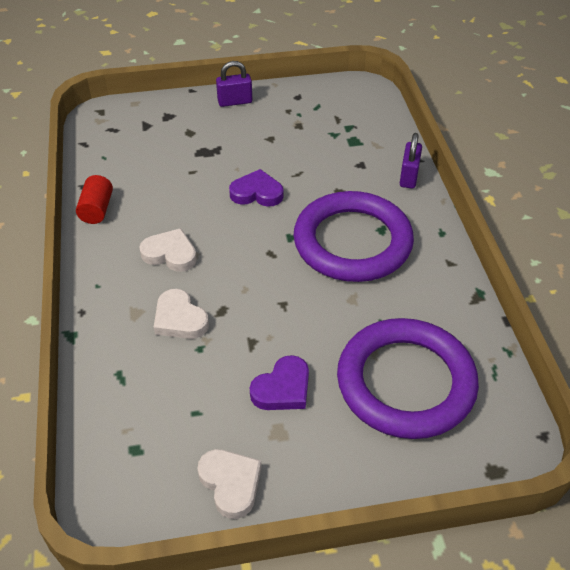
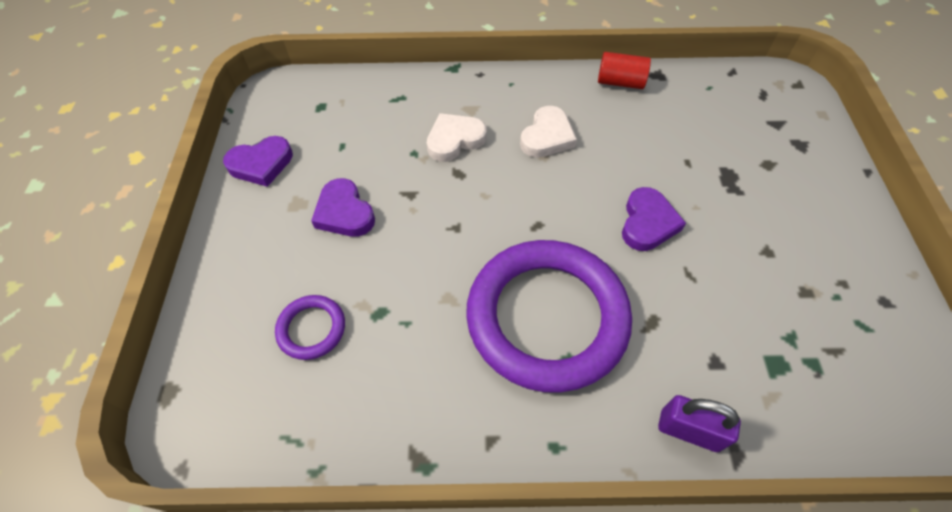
camera: 100 degrees right, 10 degrees up
white heart [197,449,261,519] -> purple heart [223,136,293,187]
purple padlock [216,61,252,107] -> none
purple ring [337,318,479,439] -> purple ring [275,295,345,360], size x0.42

